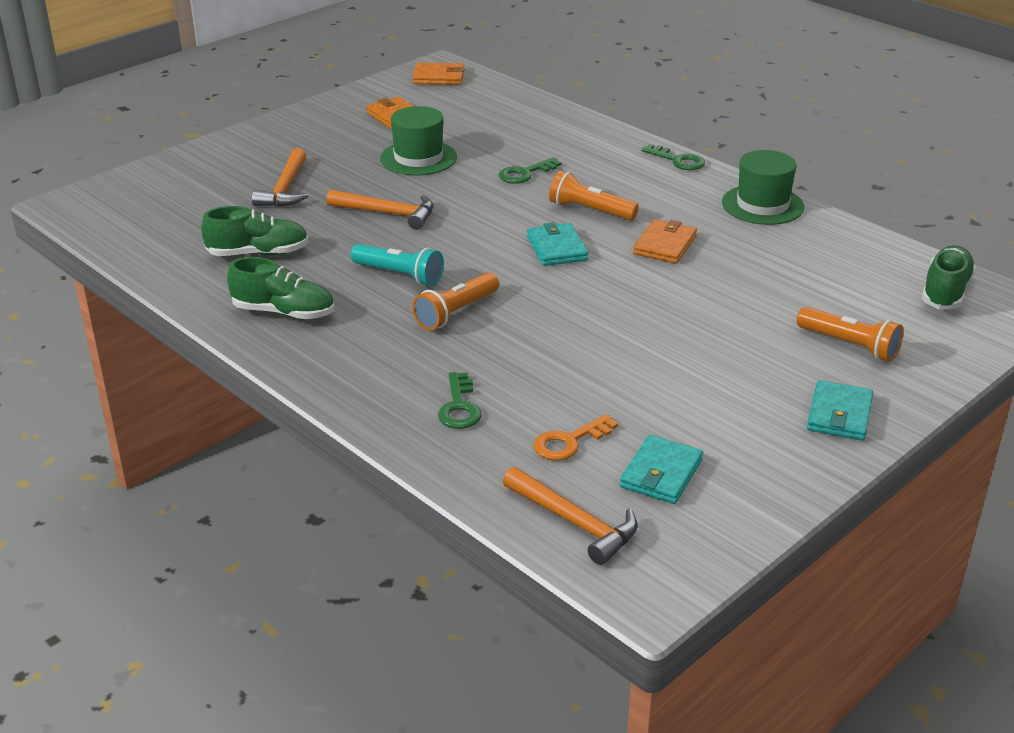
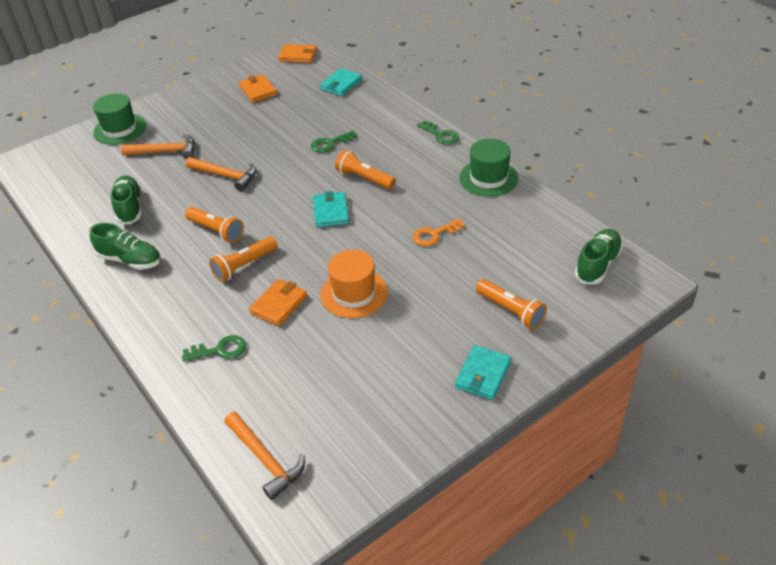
camera: 10 degrees right, 10 degrees up
green shoe [201,206,309,256] -> green shoe turned 105 degrees counterclockwise [111,175,142,224]
orange hammer [252,148,308,207] -> orange hammer turned 105 degrees counterclockwise [121,134,195,159]
turquoise flashlight [351,244,444,286] -> orange flashlight [185,207,244,243]
green hat [380,106,457,175] -> green hat moved to [93,93,147,145]
green key [438,372,482,429] -> green key turned 105 degrees counterclockwise [182,335,246,361]
orange key [533,414,618,461] -> orange key moved to [413,218,465,246]
turquoise wallet [620,435,703,504] -> turquoise wallet moved to [320,68,362,96]
orange wallet [633,219,697,264] -> orange wallet moved to [249,279,307,326]
none -> orange hat [320,250,388,318]

